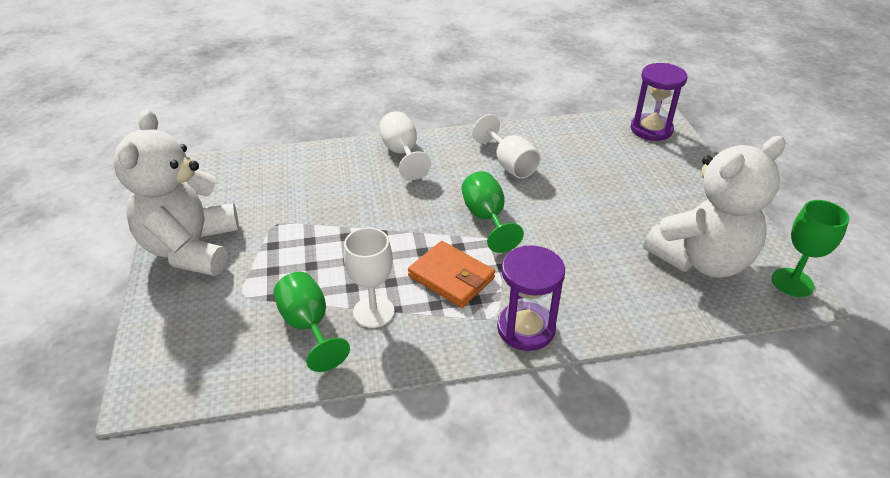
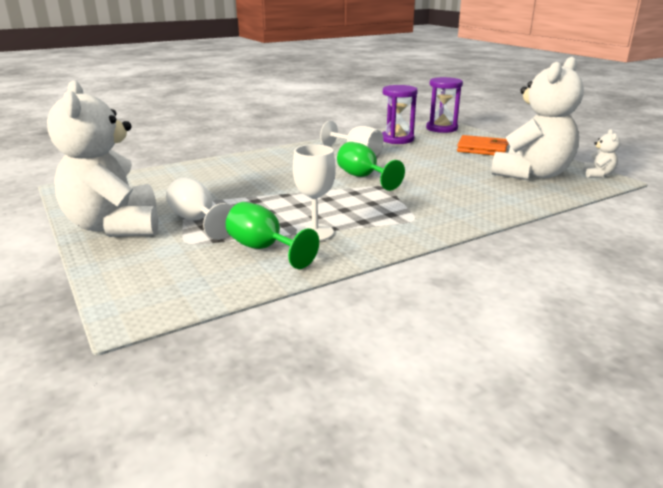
camera: 20 degrees left, 15 degrees down
white goblet [379,111,431,180] -> white goblet moved to [166,178,233,240]
orange wallet [408,241,495,308] -> orange wallet moved to [457,135,509,155]
purple hourglass [497,245,565,351] -> purple hourglass moved to [382,85,418,144]
green goblet [772,200,850,297] -> white teddy bear [583,129,620,178]

